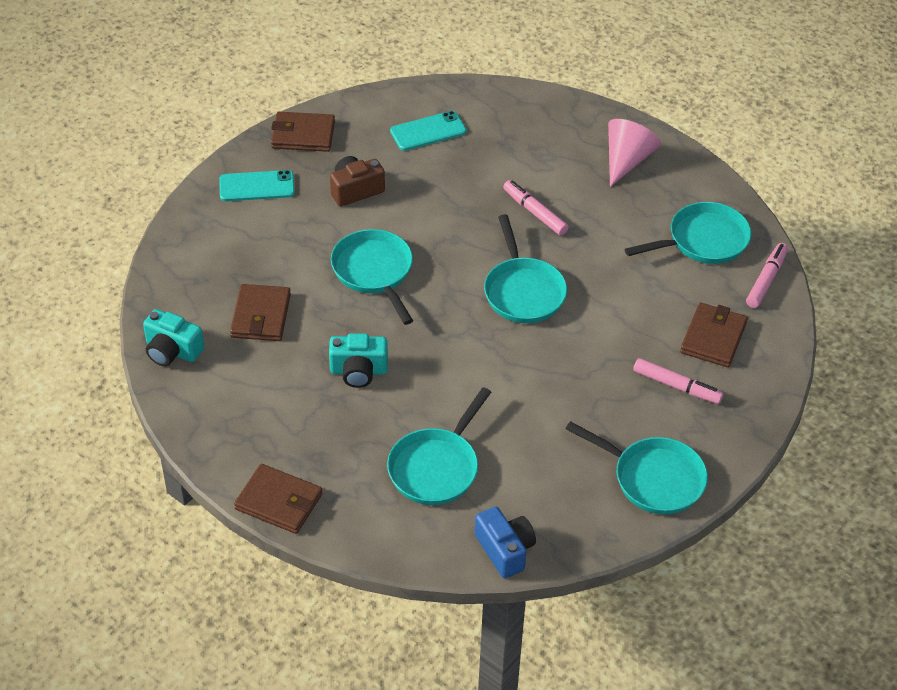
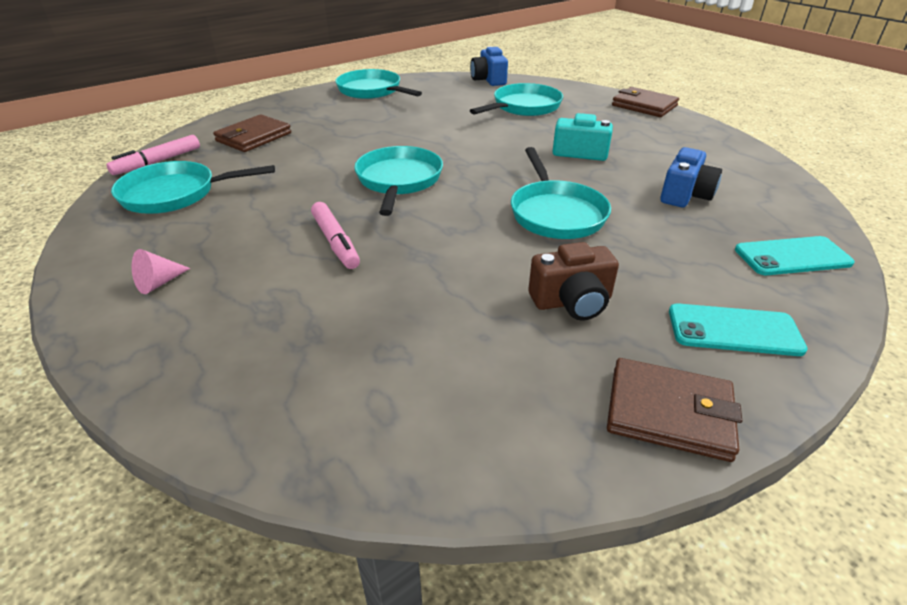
camera: 165 degrees left, 10 degrees down
turquoise camera [143,309,204,366] -> none
brown wallet [230,284,291,341] -> blue camera [660,147,722,207]
turquoise phone [390,111,467,151] -> turquoise phone moved to [735,236,854,275]
pink cone [608,119,661,187] -> pink cone [132,249,190,294], size x0.52
pink marker [633,358,724,404] -> none

